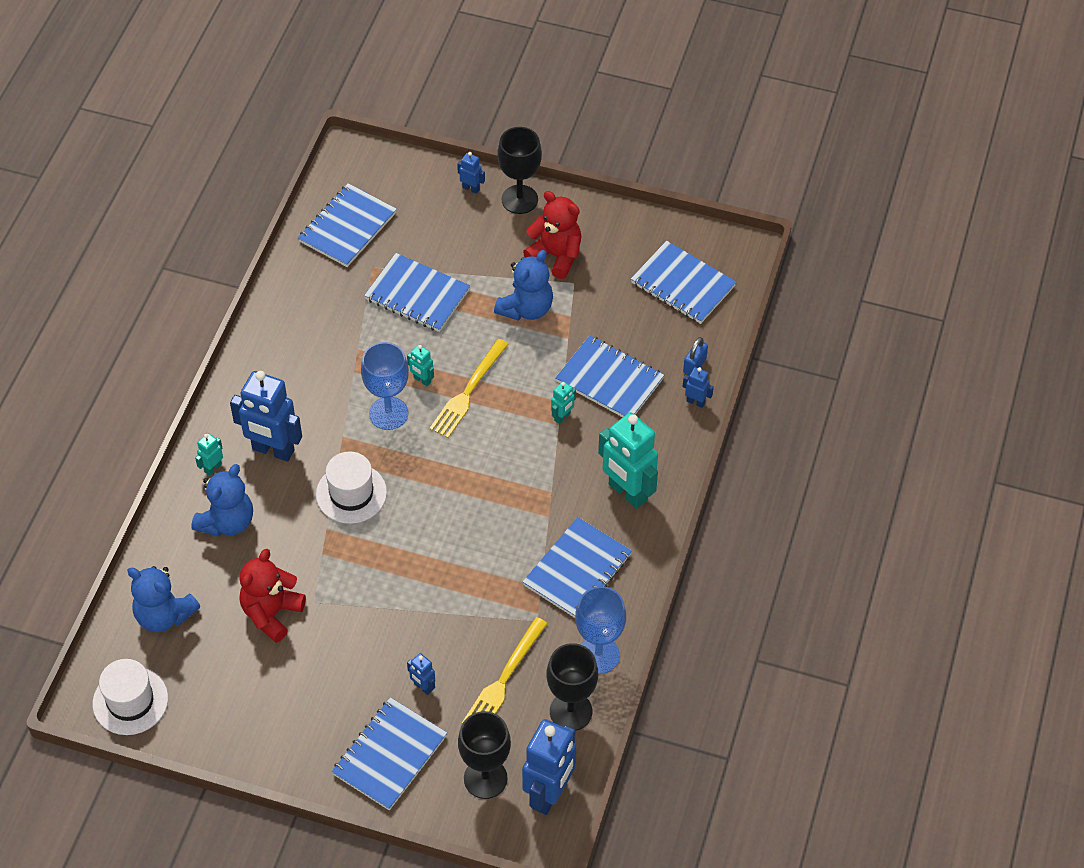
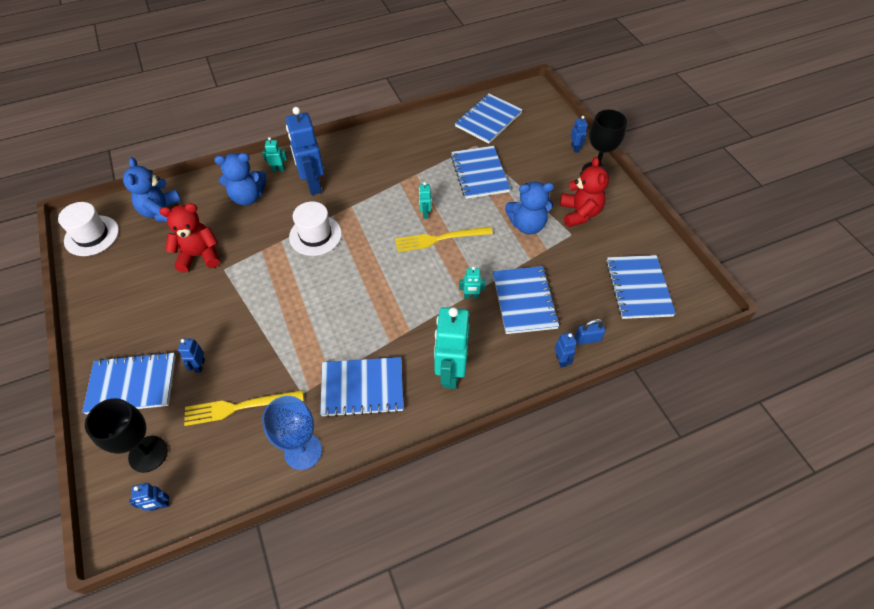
camera: 50 degrees right, 0 degrees up
blue notebook [298,183,397,267] -> blue notebook turned 45 degrees counterclockwise [455,94,523,143]
blue goblet [361,342,409,430] -> none
blue robot [522,719,576,815] -> blue robot [129,483,169,511], size x0.45
black goblet [547,643,598,730] -> none

